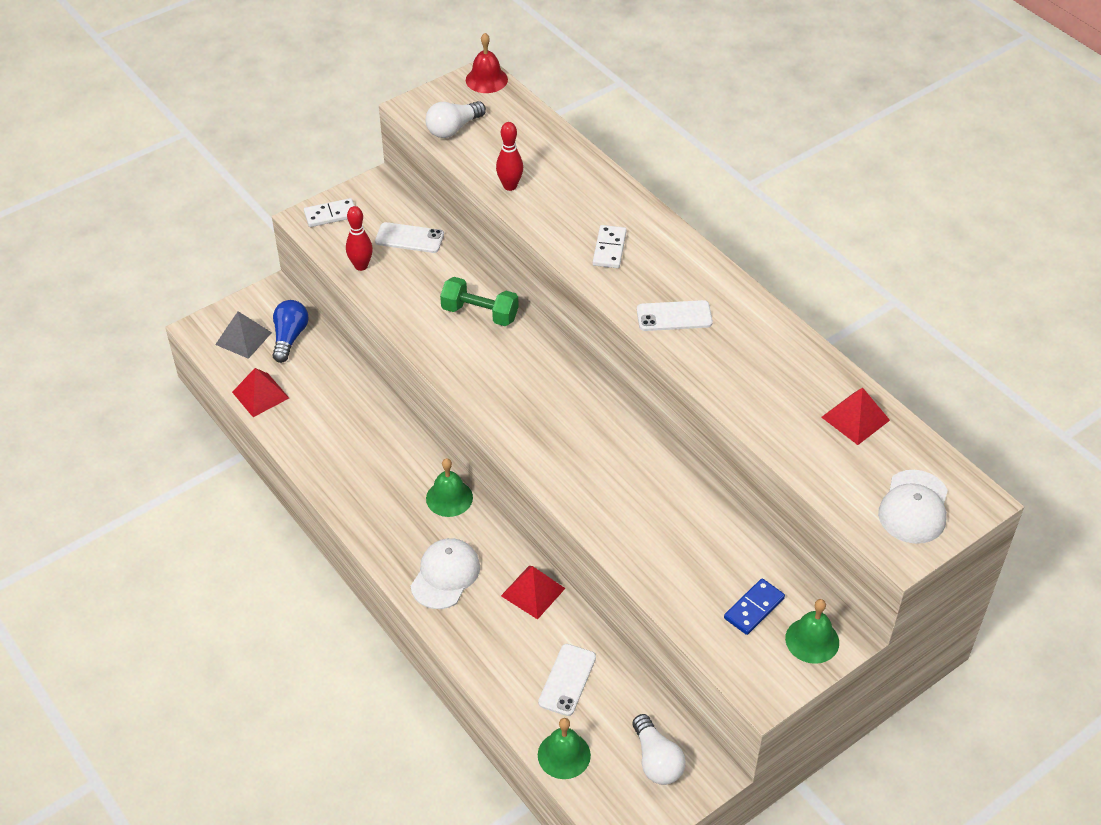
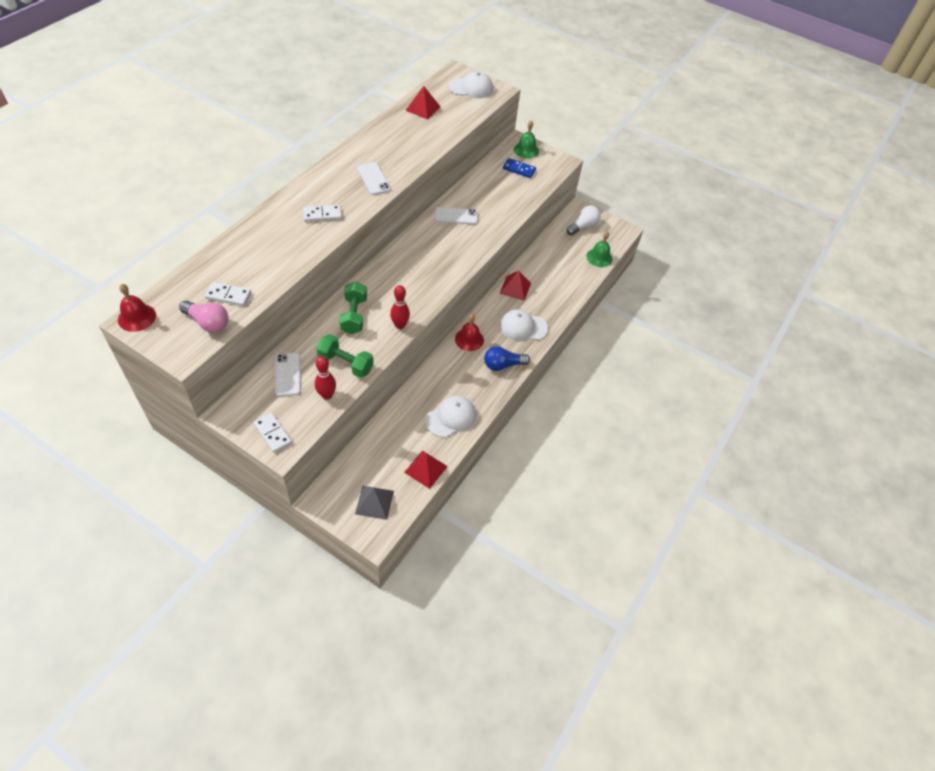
camera: 115 degrees left, 5 degrees up
blue light bulb [273,300,309,363] -> blue light bulb moved to [484,346,530,371]
white light bulb [426,101,486,138] -> pink light bulb [179,301,229,333]
green bell [426,458,473,517] -> red bell [455,314,484,351]
red bowling pin [496,122,523,191] -> red bowling pin moved to [390,285,410,329]
white phone [538,644,596,716] -> white phone moved to [435,207,478,225]
none -> white domino [205,282,251,306]
none -> green dumbbell [316,334,374,378]
none -> white cap [425,396,476,437]

